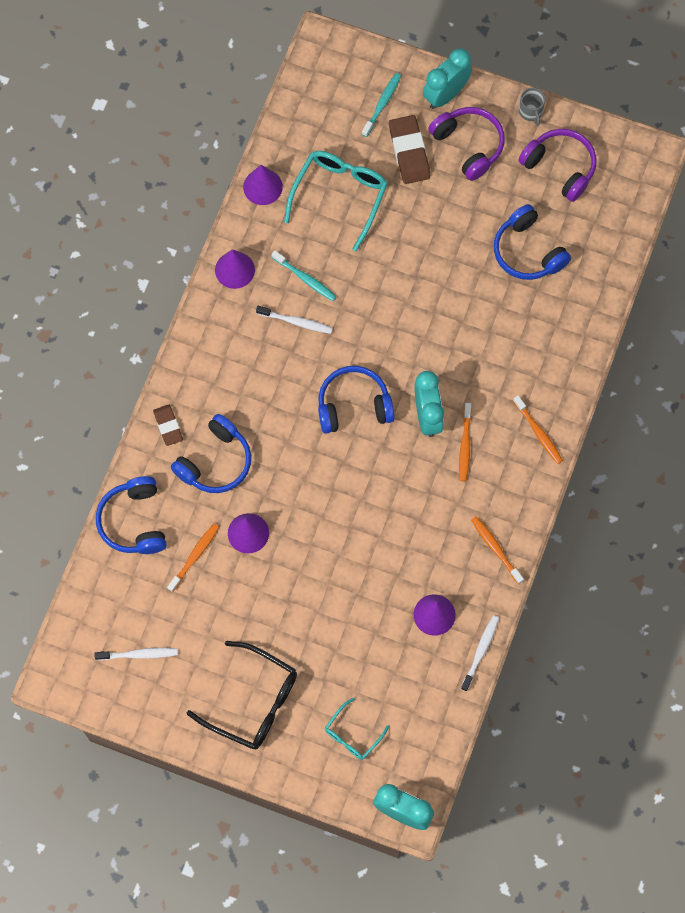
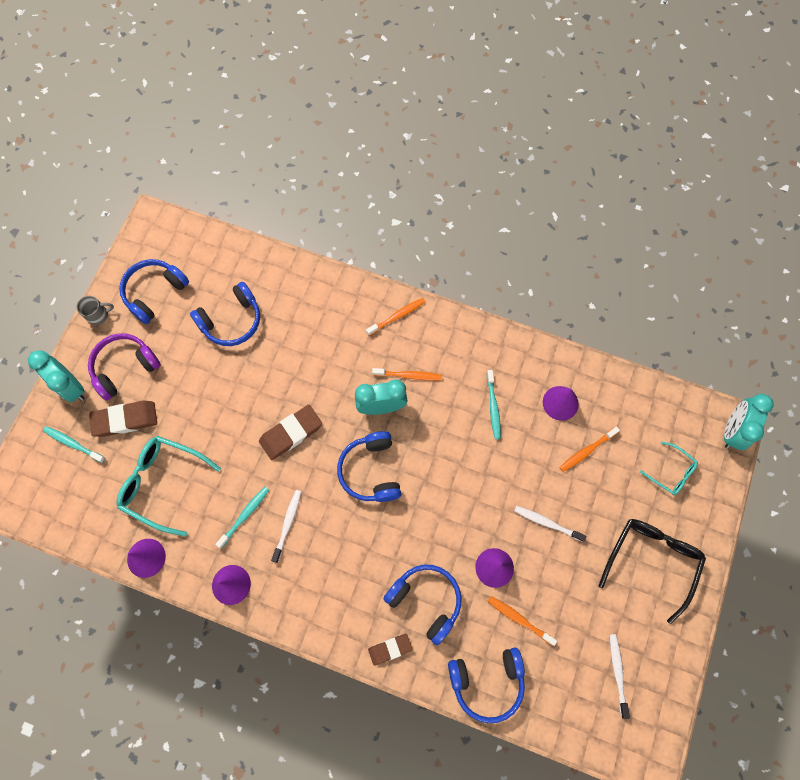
camera: 90 degrees left, 0 degrees up
white toothbrush [461,615,499,691] -> white toothbrush moved to [514,506,586,542]
orange toothbrush [471,516,524,584] -> orange toothbrush moved to [559,427,620,472]
purple headphones [518,129,596,202] -> blue headphones [119,259,189,324]
none -> brown eraser [259,405,322,460]
none -> turquoise toothbrush [487,370,501,439]

